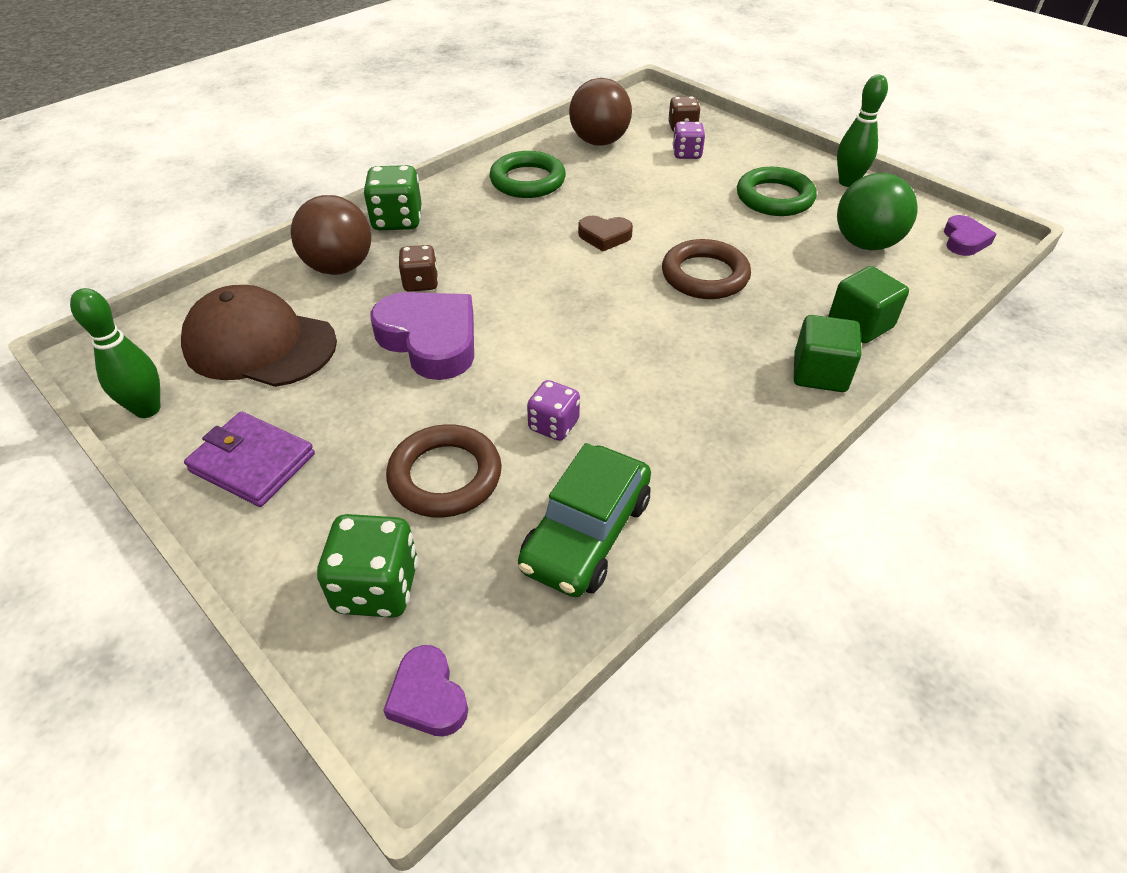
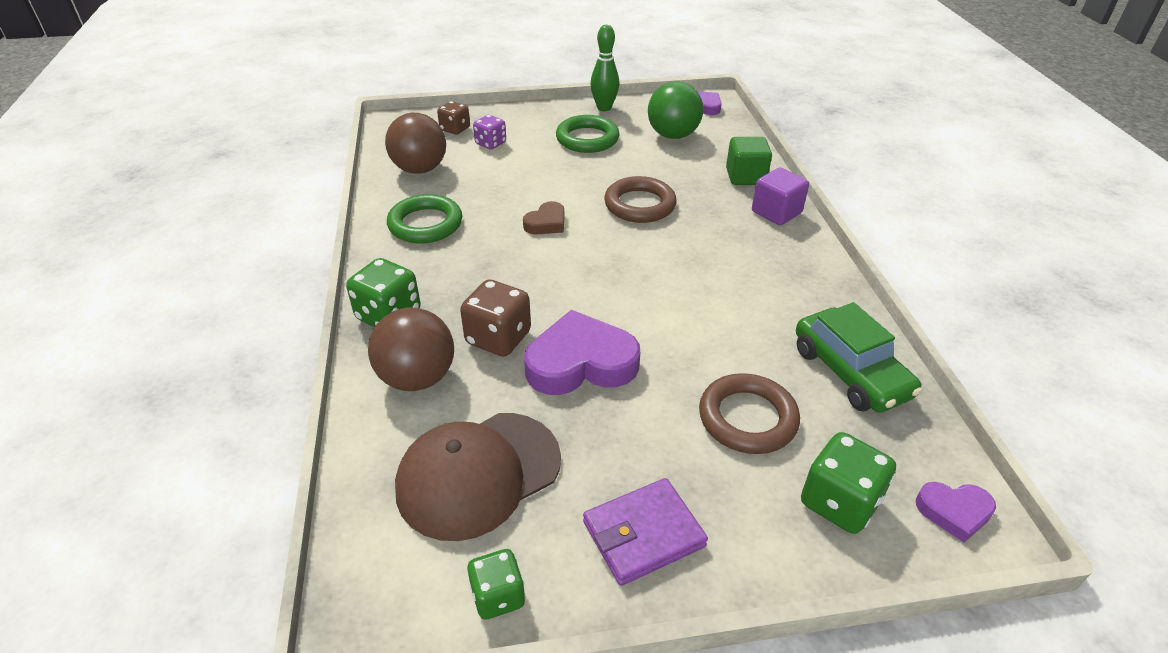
camera: 55 degrees left, 5 degrees down
green bowling pin [70,288,160,418] -> green dice [467,549,525,620]
brown dice [398,245,438,292] -> brown dice [460,280,531,357], size x1.54
purple dice [527,380,580,441] -> none
green cube [794,315,862,392] -> purple cube [752,168,809,225]

